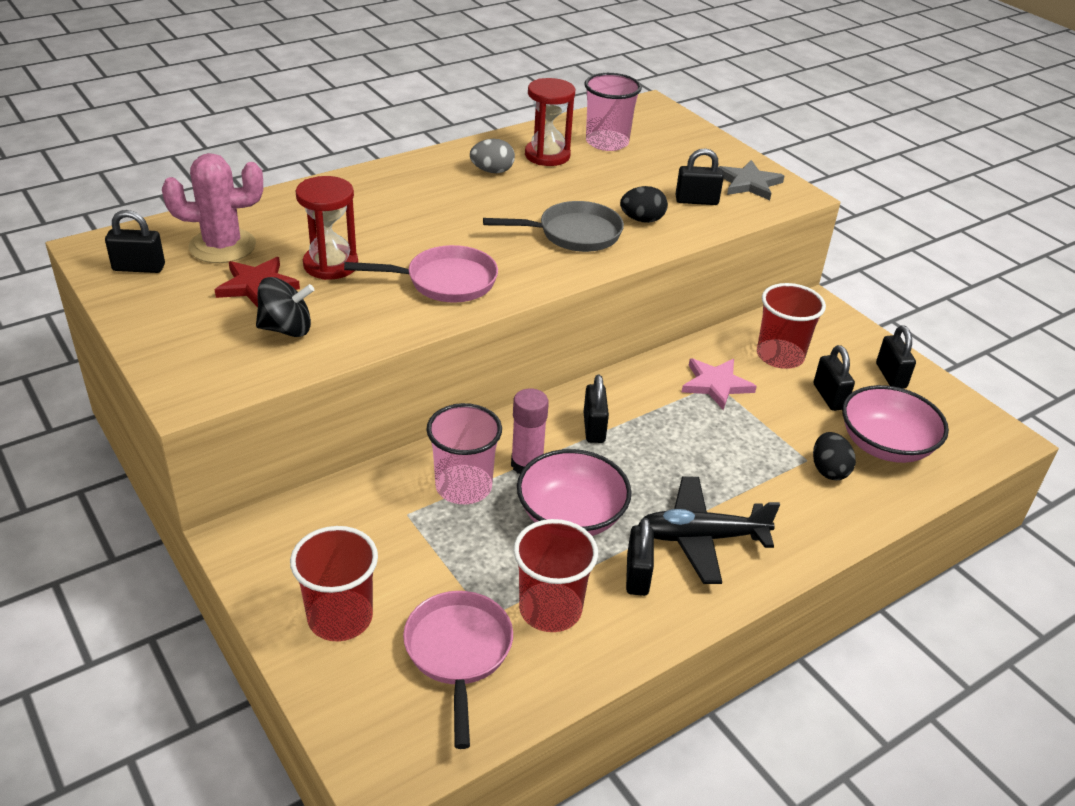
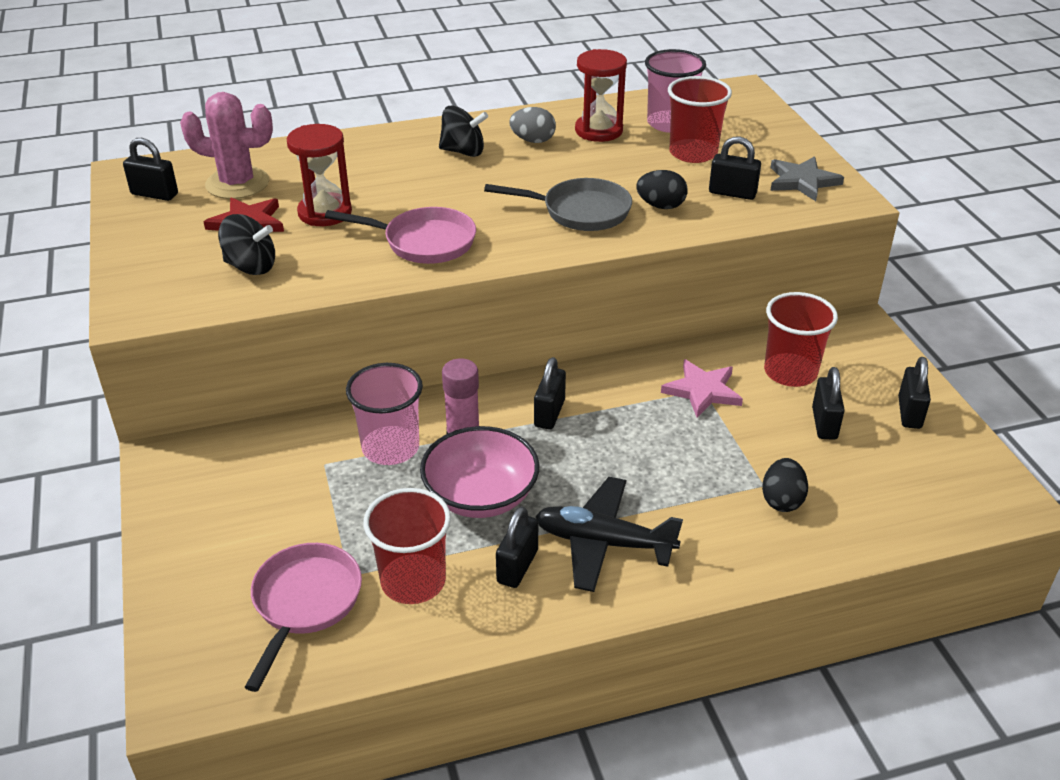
camera: 20 degrees right, 0 degrees up
red cup [290,526,378,641] -> red cup moved to [668,76,732,163]
pink bowl [842,385,949,463] -> none
none -> black spinning top [439,106,488,157]

